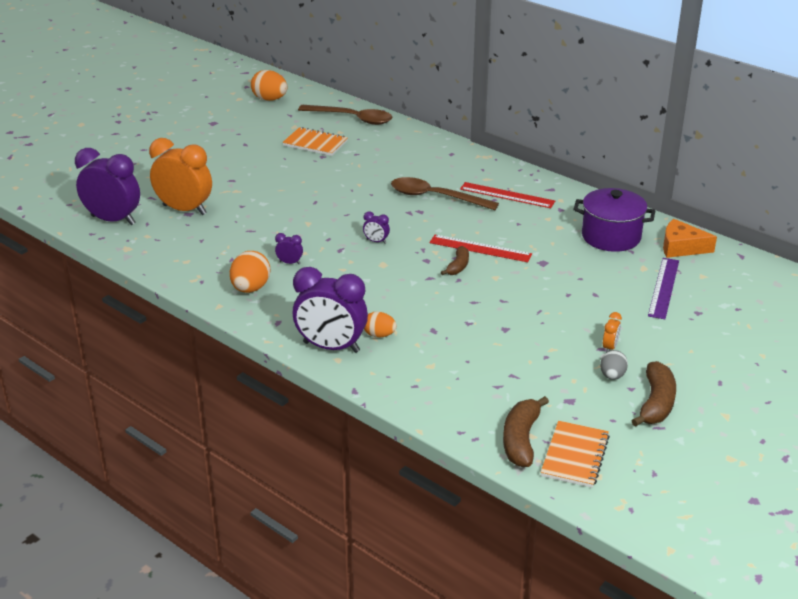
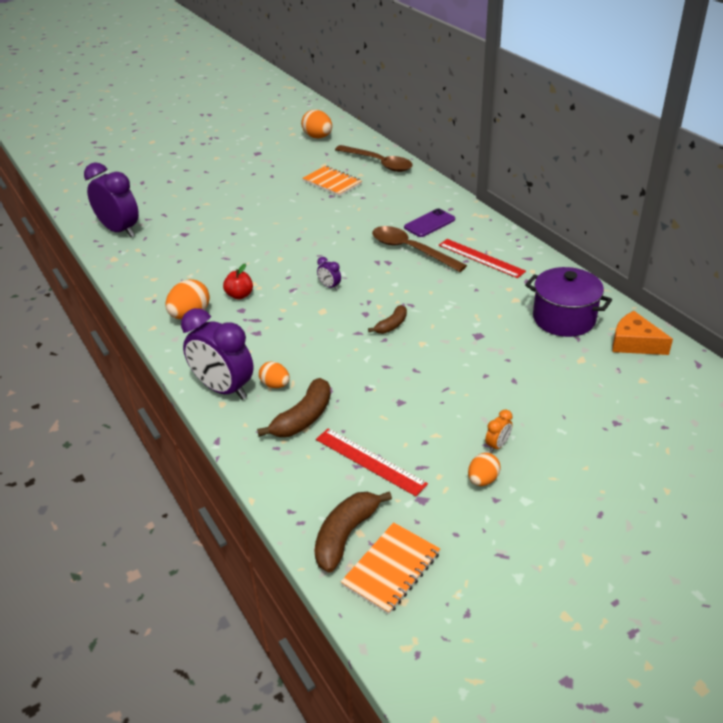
camera: 20 degrees right, 5 degrees up
orange clock [149,138,212,215] -> none
purple clock [275,233,303,264] -> red apple [223,263,253,299]
red ruler [429,235,532,262] -> red ruler moved to [316,428,428,496]
grey egg [600,350,628,380] -> orange egg [468,453,501,486]
brown banana [632,361,676,427] -> brown banana moved to [257,378,331,437]
purple ruler [648,258,679,319] -> none
none -> purple phone [404,208,455,237]

